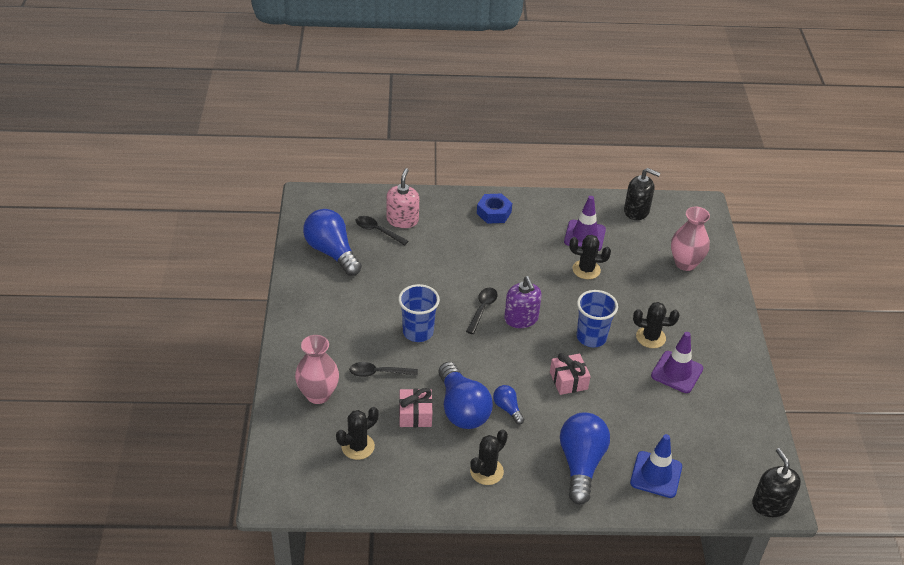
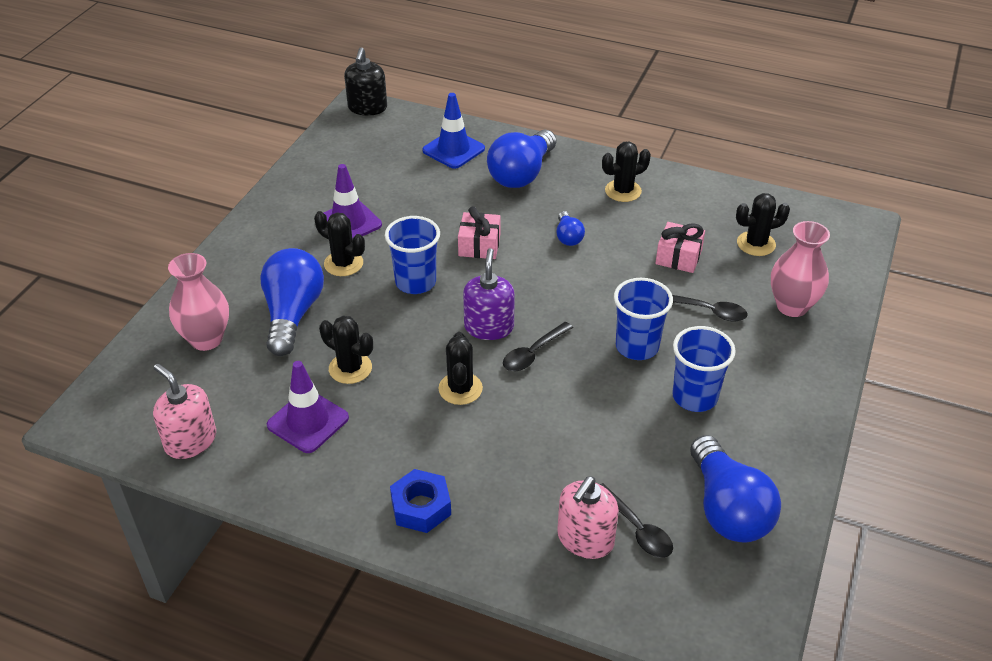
camera: 155 degrees left, 0 degrees up
blue light bulb [438,362,493,429] -> blue light bulb moved to [260,248,324,356]
black soap dispenser [624,168,660,220] -> pink soap dispenser [153,364,216,459]
none -> black cactus [438,332,483,405]
none -> blue cup [672,326,736,412]

